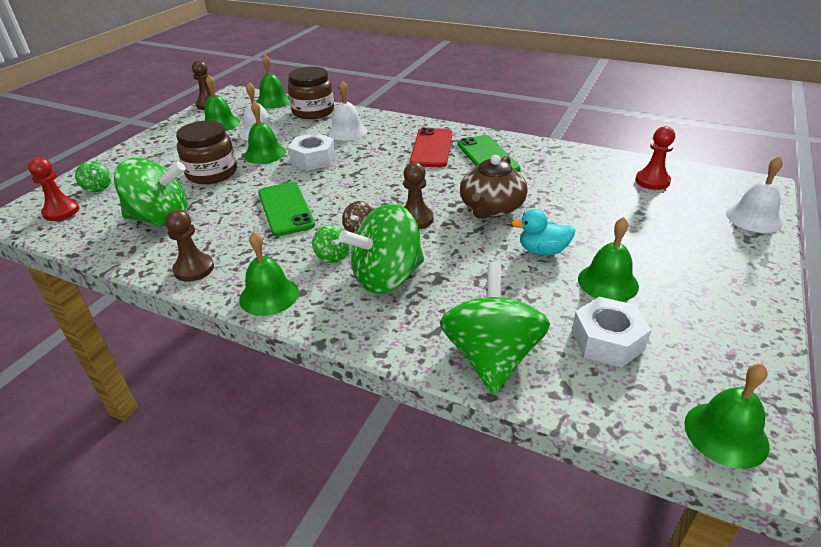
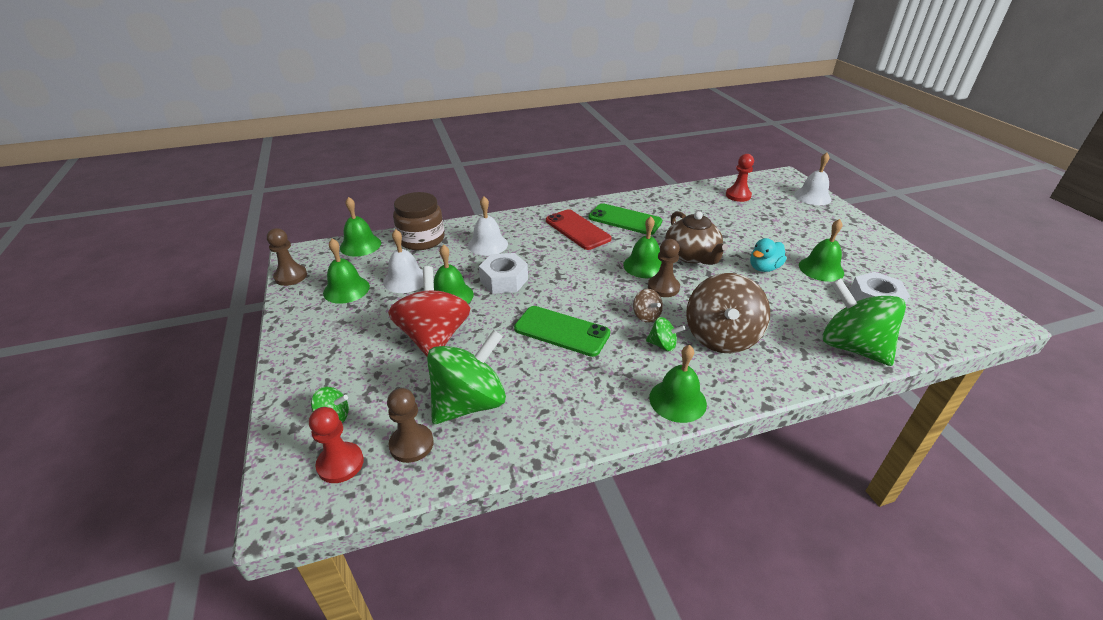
camera: 45 degrees left, 0 degrees up
brown pawn [165,209,214,282] -> brown pawn moved to [387,388,434,463]
brown jar [176,121,237,184] -> red spinning top [388,266,470,356]
green spinning top [339,204,424,294] -> brown spinning top [686,273,770,353]
green bell [684,364,770,469] -> green bell moved to [623,216,662,278]

